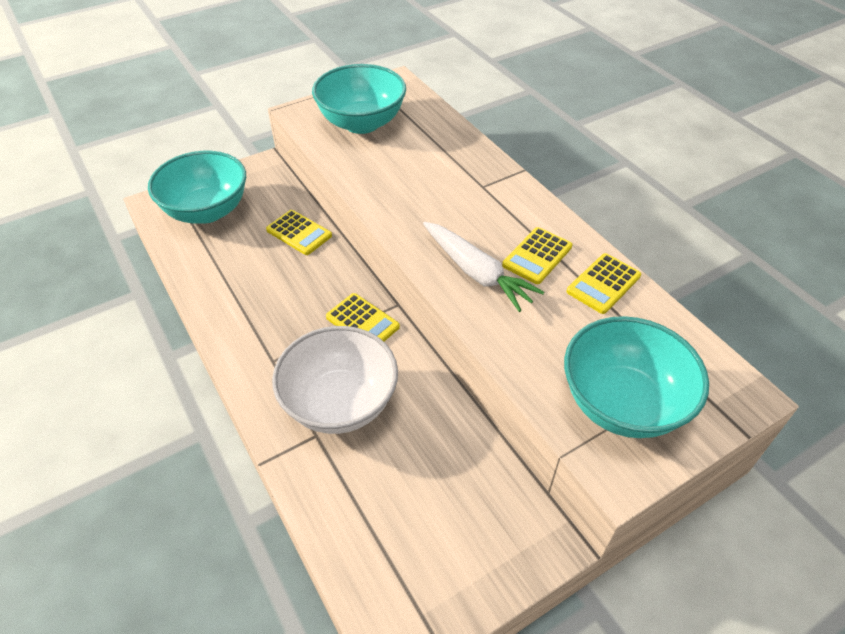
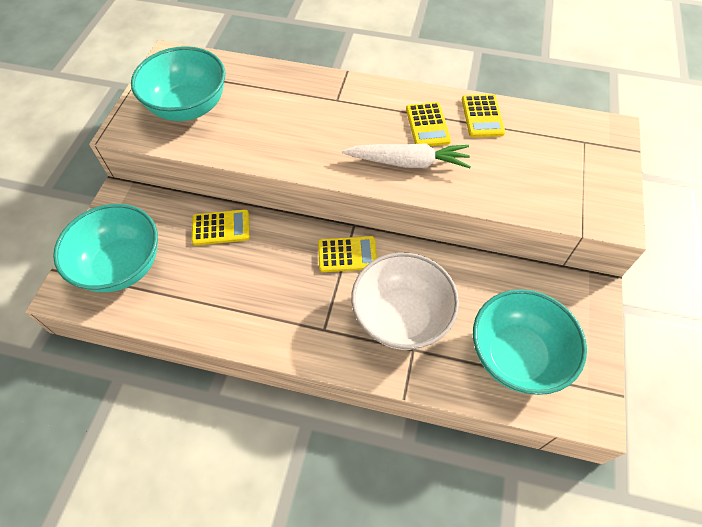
camera: 45 degrees left, 10 degrees up
turquoise bowl [564,316,709,438] -> turquoise bowl moved to [473,289,587,395]

